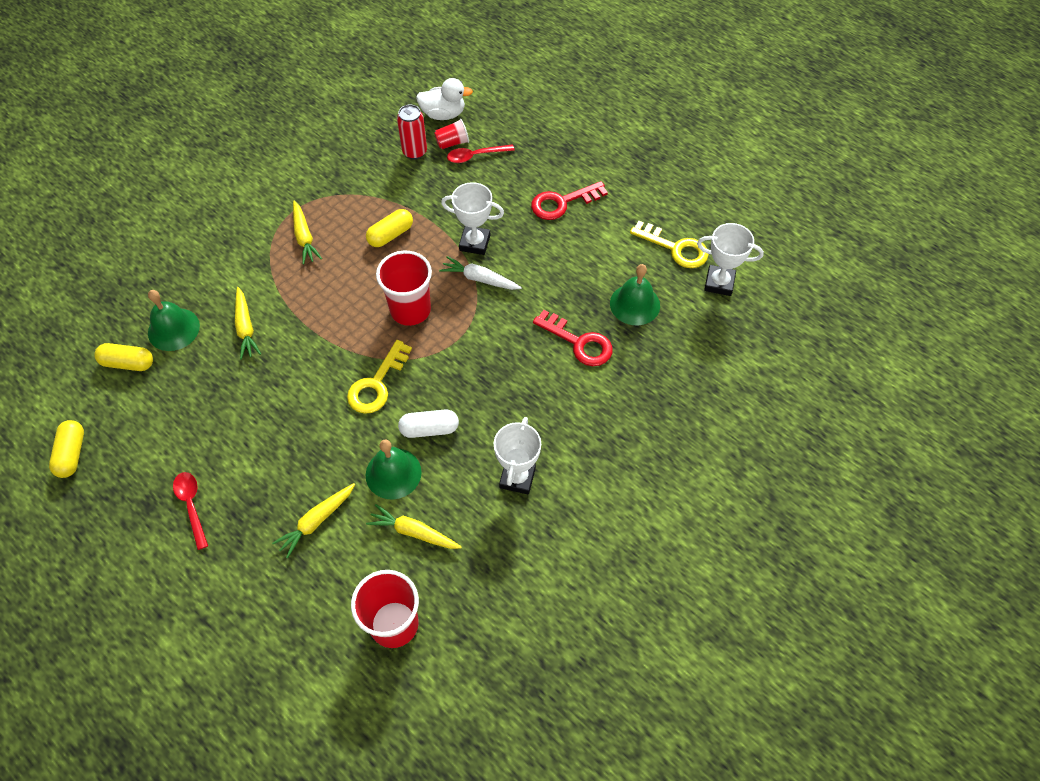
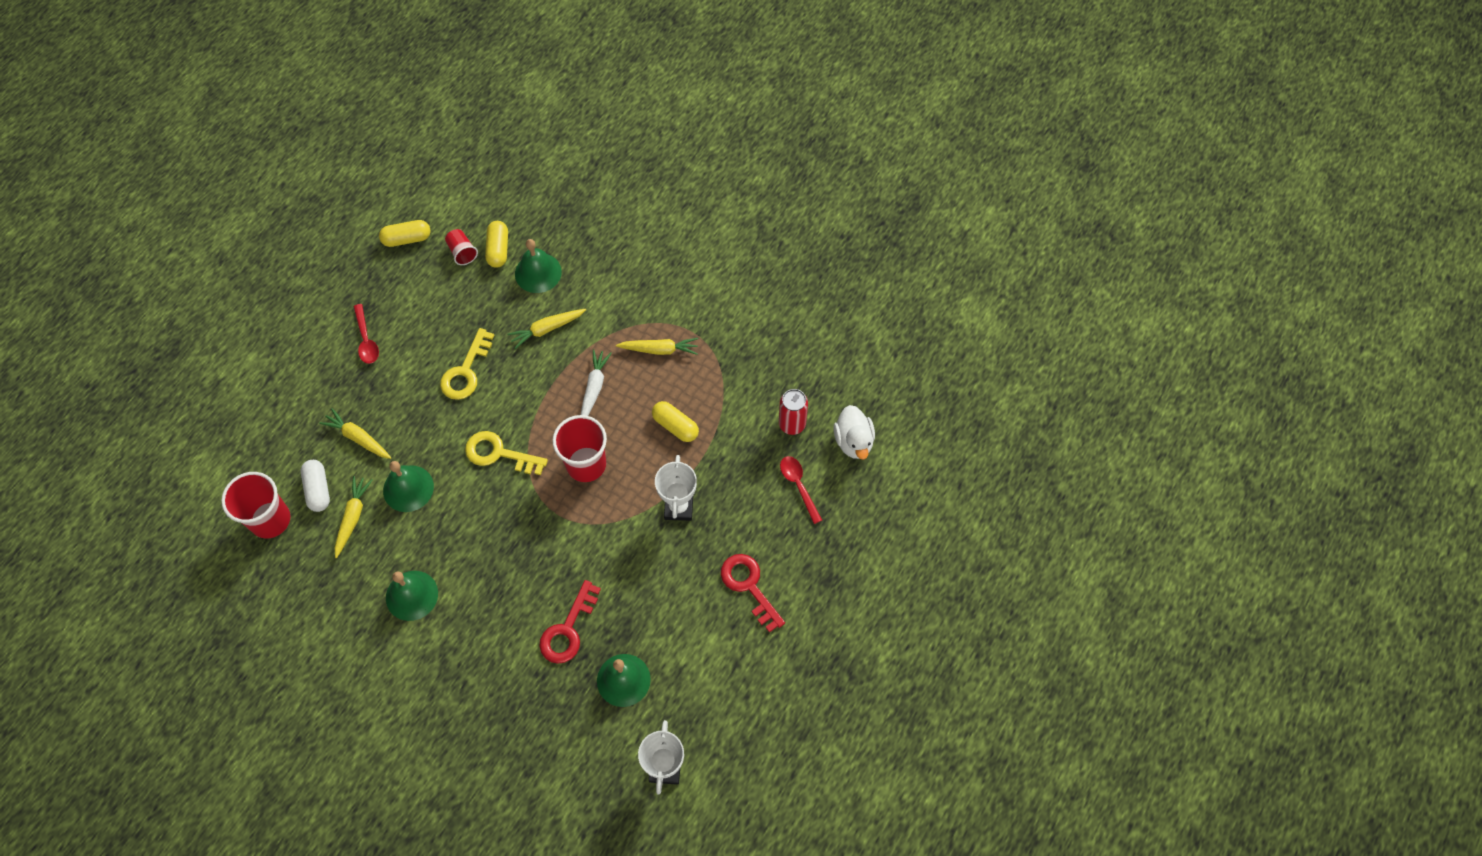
camera: 80 degrees right, 5 degrees up
red spoon [173,472,208,550] -> red spoon turned 105 degrees clockwise [353,304,379,364]
yellow carrot [293,200,322,265] -> yellow carrot turned 150 degrees counterclockwise [616,338,698,355]
white capsule [398,410,459,438] -> white capsule moved to [301,460,330,512]
red cup [434,119,469,149] -> red cup moved to [445,229,478,265]
white carrot [439,256,522,290] -> white carrot moved to [581,349,612,416]
white trophy [494,417,541,495] -> green bell [386,571,438,621]
yellow key [630,221,709,268] -> yellow key moved to [440,328,494,400]

